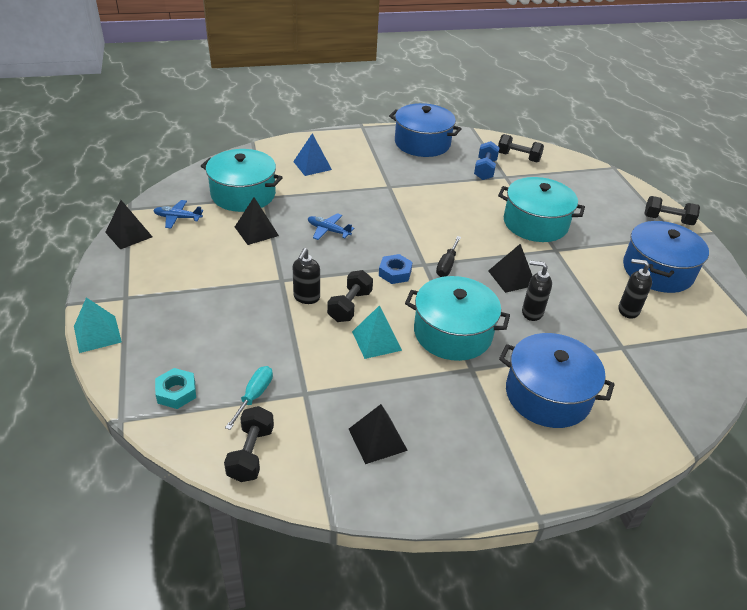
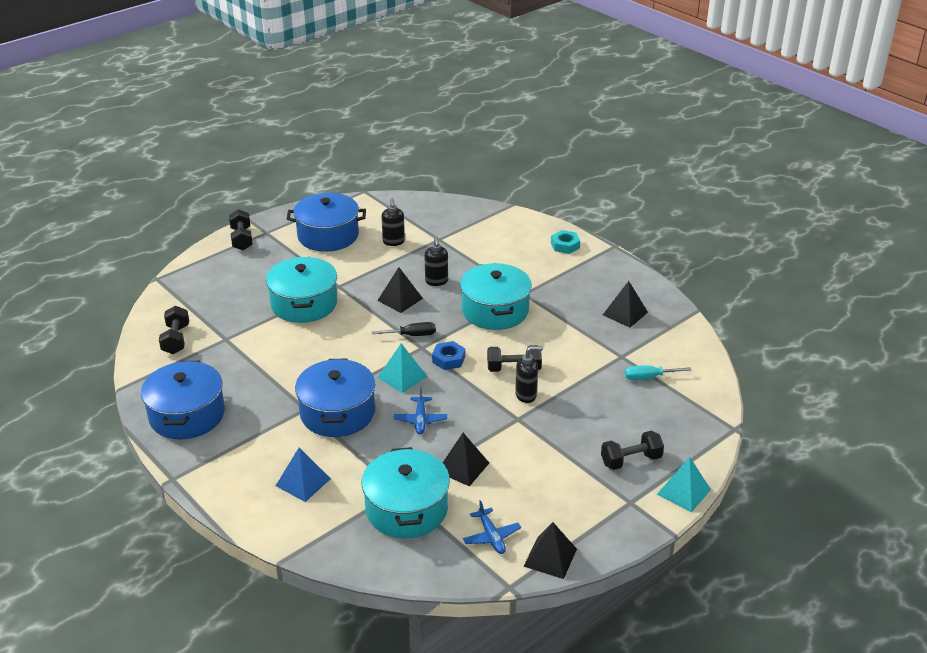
camera: 115 degrees left, 5 degrees down
turquoise nut [155,368,196,409] -> turquoise nut moved to [551,230,580,254]
black dumbbell [224,406,274,482] -> black dumbbell moved to [601,431,664,470]
turquoise pyramid [352,305,402,359] -> turquoise pyramid moved to [378,343,427,393]
blue dumbbell [474,141,500,180] -> none
blue pot [499,333,615,428] -> blue pot moved to [295,358,375,437]

